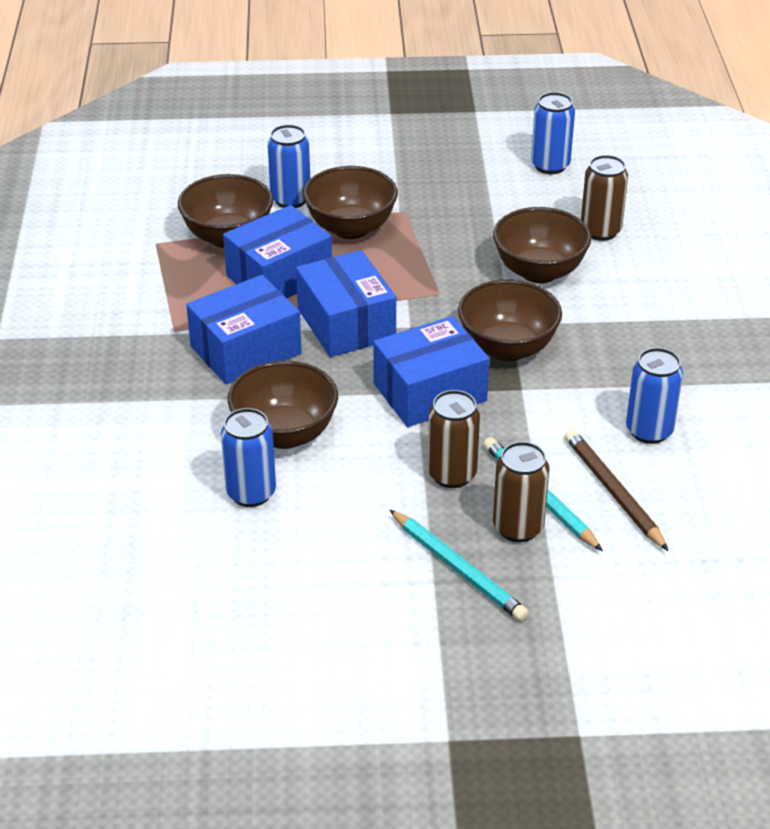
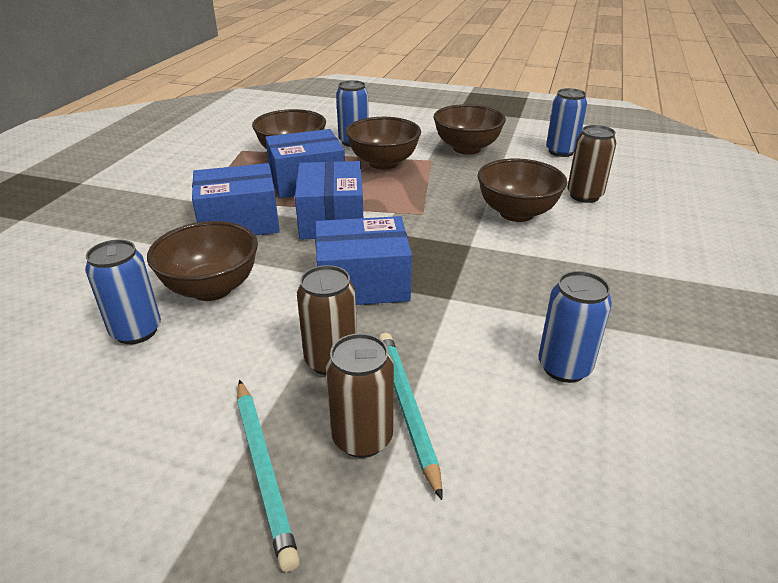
camera: 20 degrees right, 5 degrees down
brown bowl [458,279,562,361] -> brown bowl moved to [433,104,506,155]
brown pencil [565,429,668,551] -> none

